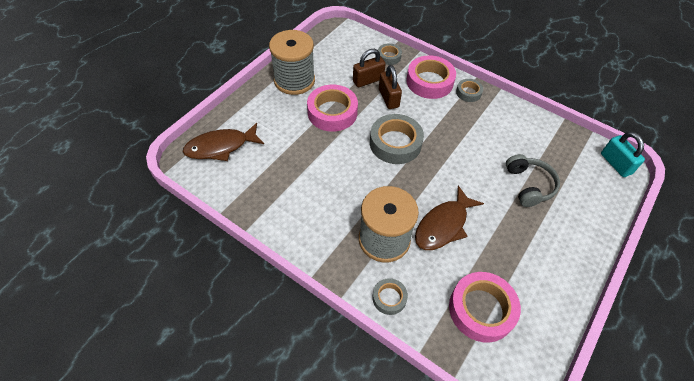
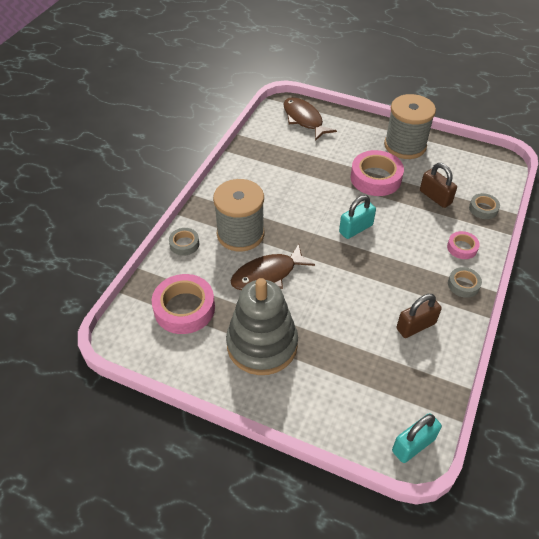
camera: 80 degrees right, 5 degrees down
grey tape [370,114,424,164] -> turquoise padlock [339,195,376,239]
brown padlock [379,65,402,109] -> brown padlock moved to [397,294,442,338]
pink tape [406,55,456,99] -> pink tape [447,231,480,259], size x0.53
brown fish [415,186,484,250] -> brown fish turned 60 degrees counterclockwise [231,244,315,290]
grey headphones [506,154,560,207] -> none
none -> grey stacking toy [226,278,298,375]

